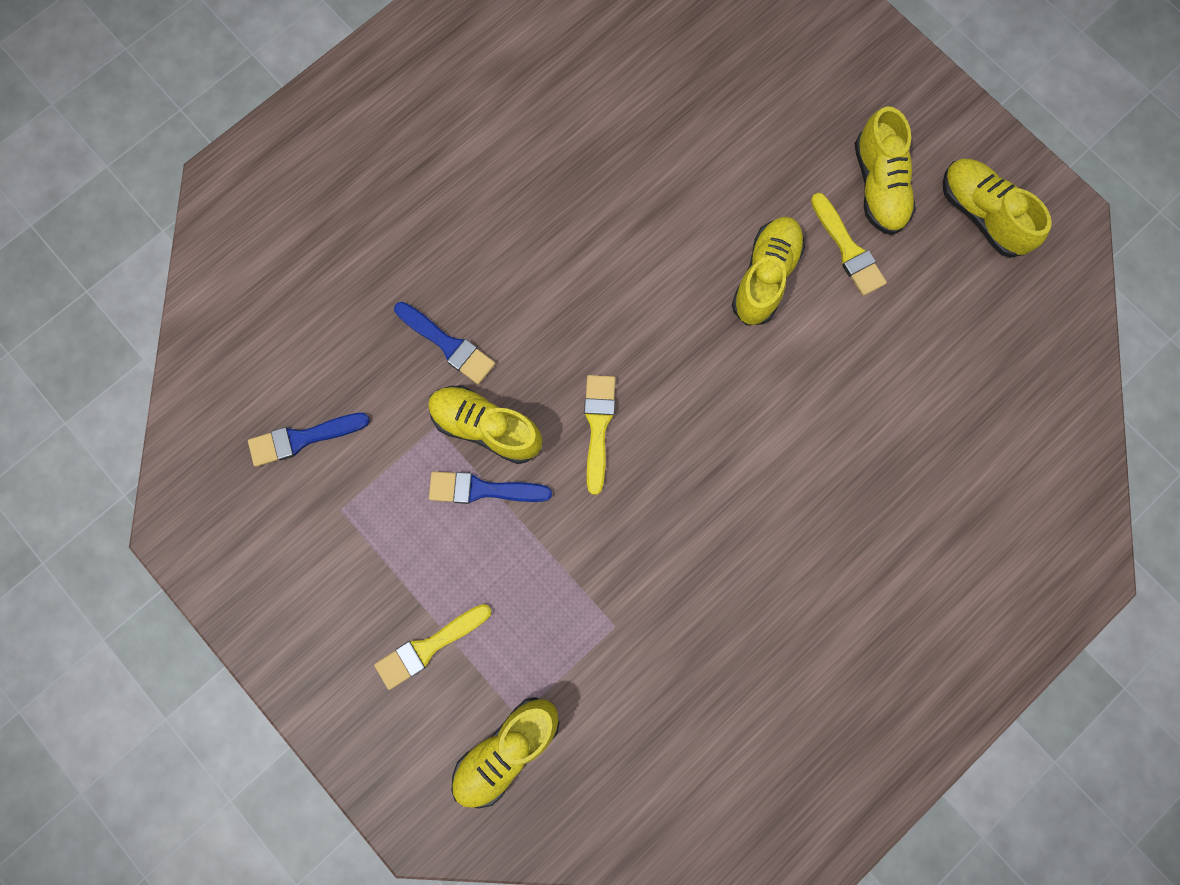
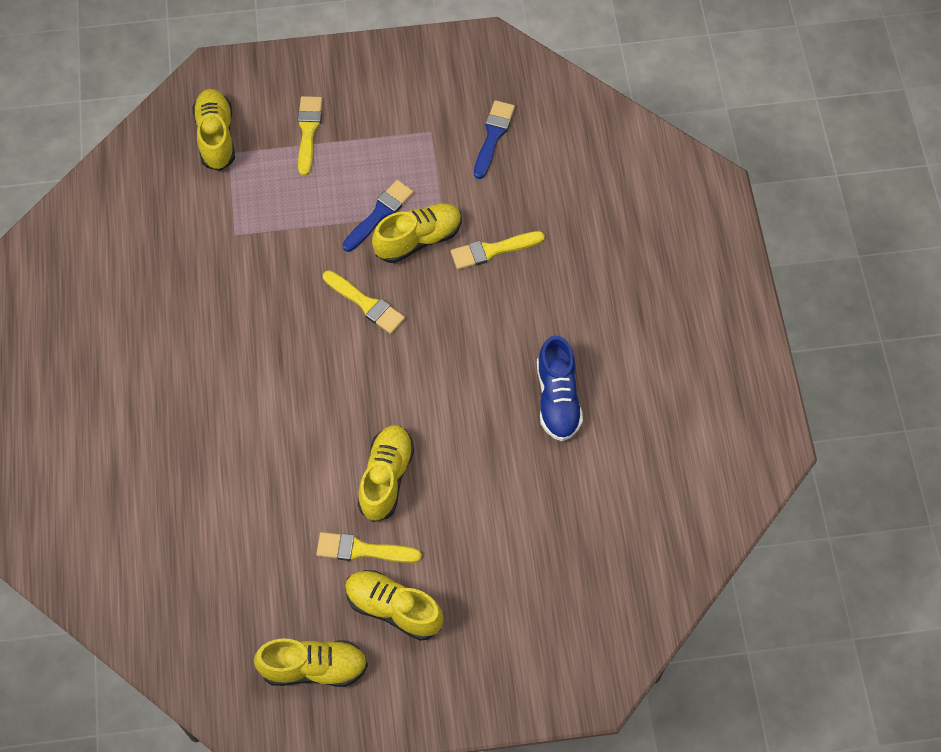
camera: 125 degrees right, 15 degrees down
blue brush [394,302,496,385] -> yellow brush [451,231,545,270]
yellow shoe [732,217,805,325] -> yellow shoe turned 135 degrees counterclockwise [358,425,414,522]
none -> blue shoe [537,335,583,441]

